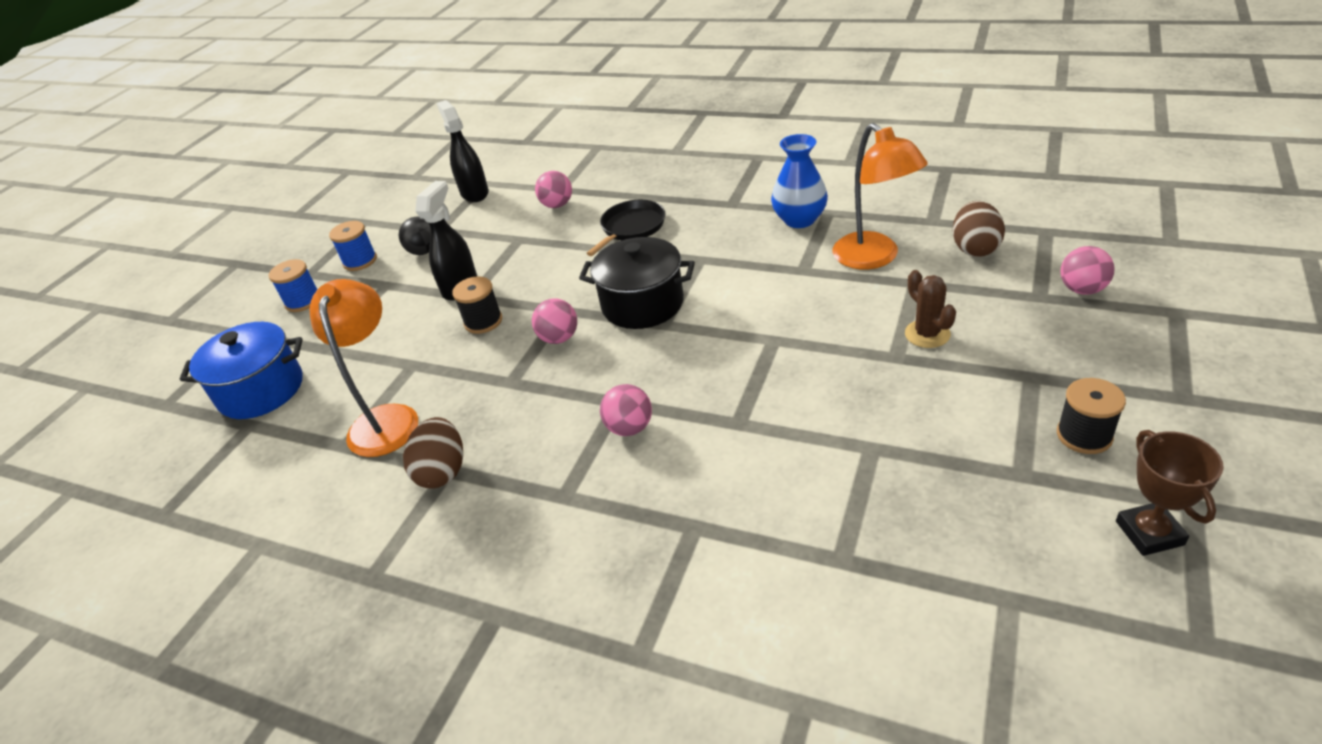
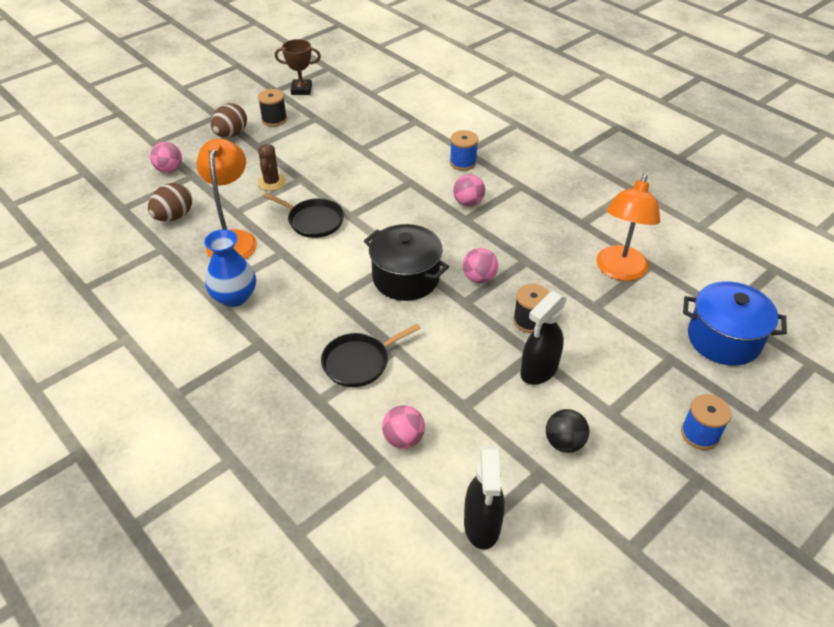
camera: 160 degrees left, 5 degrees up
blue spool [329,221,377,271] -> blue spool moved to [450,130,478,171]
brown egg [403,417,463,489] -> brown egg moved to [211,103,247,138]
brown trophy [1116,430,1224,556] -> brown trophy turned 75 degrees clockwise [275,39,321,95]
none -> black pan [263,193,344,238]

